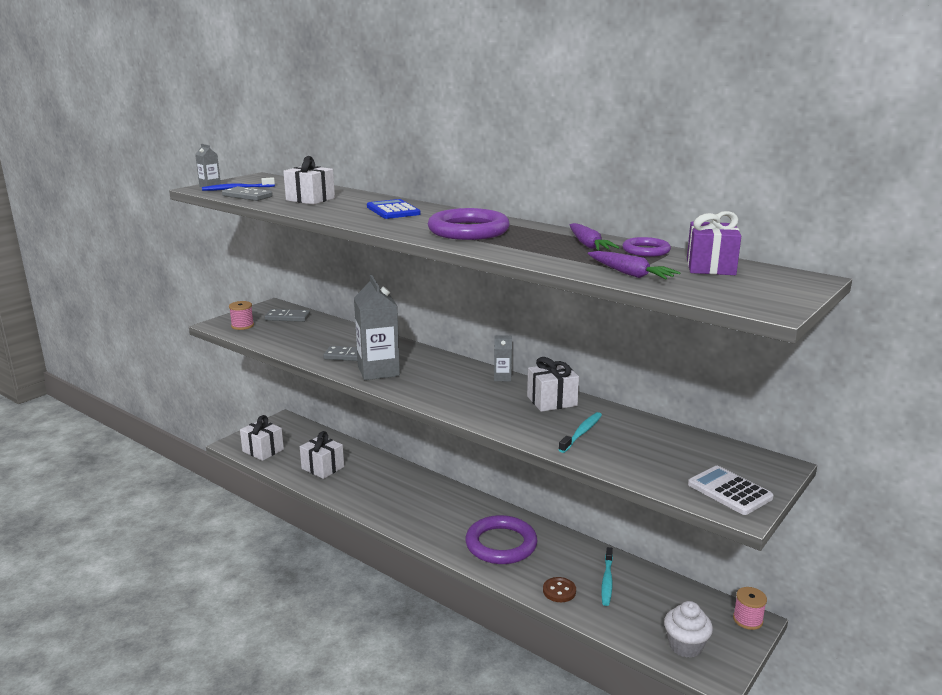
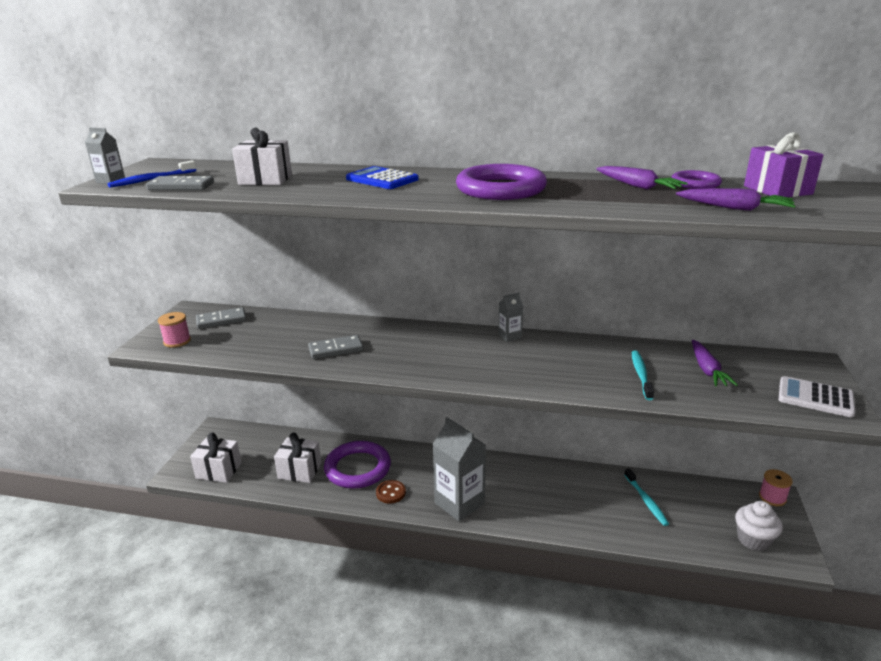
camera: 25 degrees left, 5 degrees up
grey carton [354,275,400,380] -> grey carton moved to [433,417,486,521]
purple ring [465,515,537,564] -> purple ring moved to [324,441,391,489]
white gift [527,357,579,412] -> none
brown button [543,577,576,602] -> brown button moved to [376,480,406,504]
none -> purple carrot [692,340,738,387]

